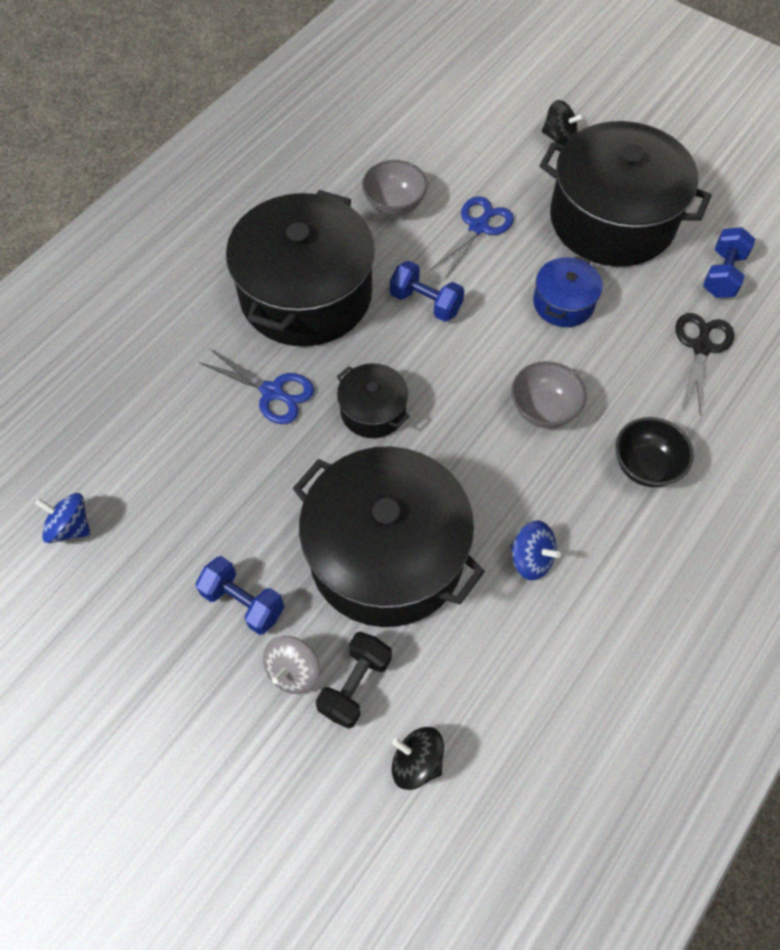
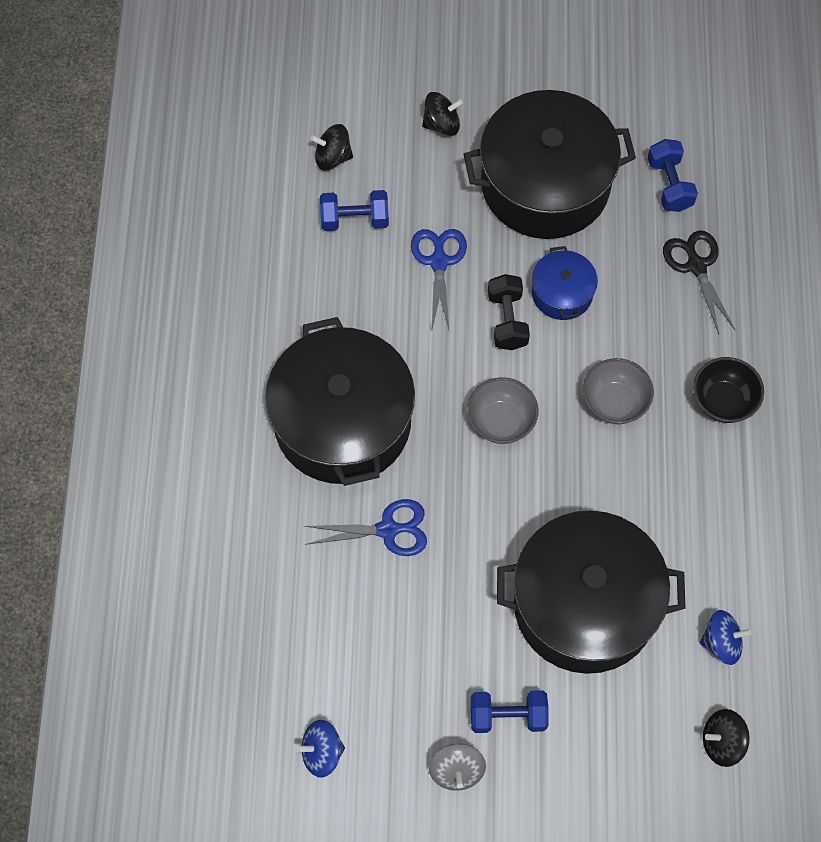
camera: 35 degrees left, 5 degrees up
grey spinning top [263,636,320,694] -> grey spinning top moved to [429,743,486,791]
black dumbbell [316,632,392,729] -> black dumbbell moved to [488,274,530,350]
black pot [337,363,410,438] -> none
grey bowl [362,160,428,216] -> grey bowl moved to [467,377,539,444]
blue dumbbell [390,261,464,322] -> blue dumbbell moved to [320,190,389,231]
blue spinning top [510,521,561,580] -> blue spinning top moved to [700,610,752,665]
none -> black spinning top [310,124,353,170]

